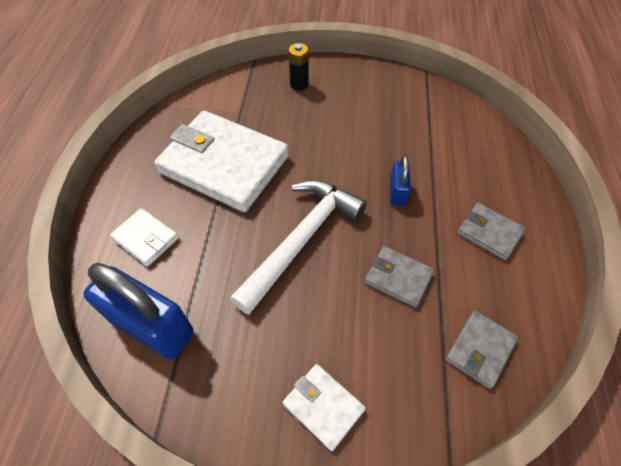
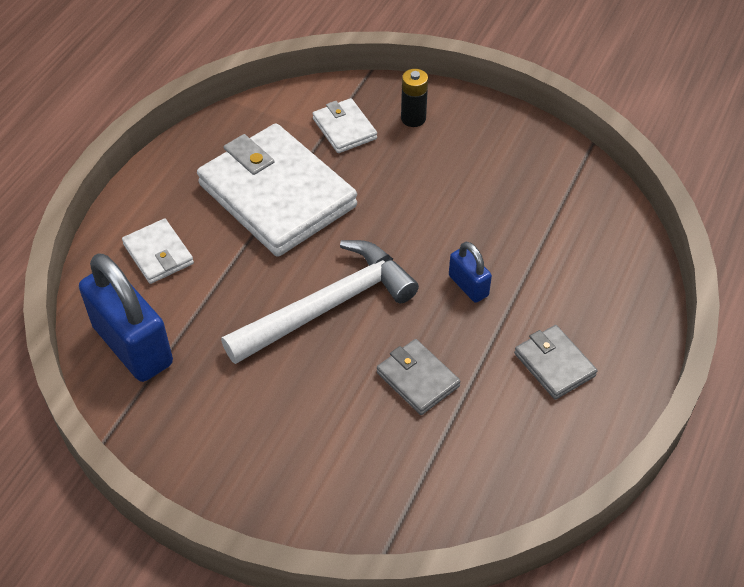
camera: 20 degrees right, 5 degrees down
white wallet [283,364,366,451] -> white wallet moved to [312,98,377,153]
blue padlock [390,155,411,206] -> blue padlock turned 60 degrees counterclockwise [449,242,492,303]
grey wallet [446,310,518,389] -> none

